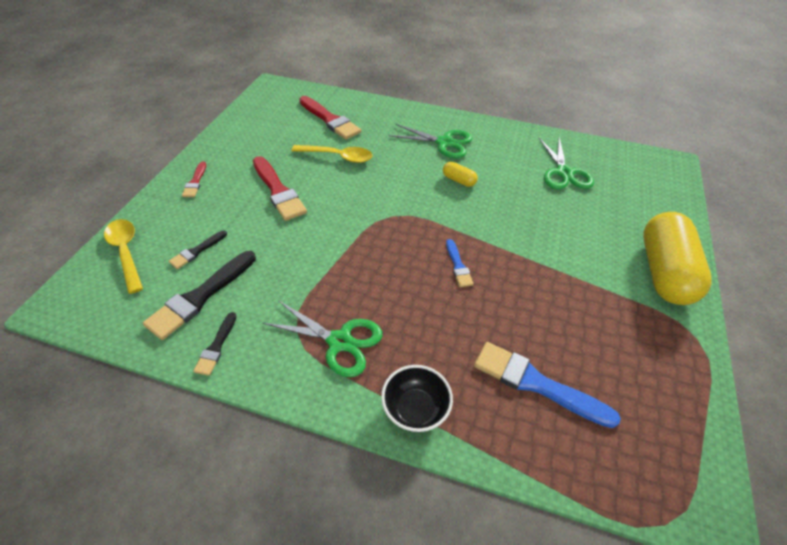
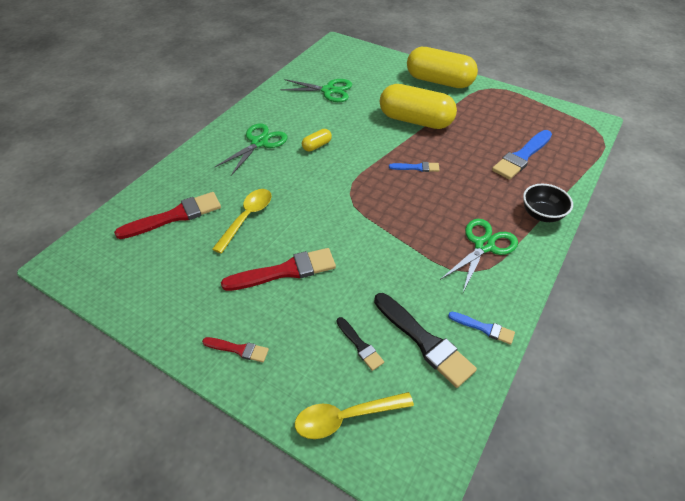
camera: 75 degrees left, 0 degrees up
black brush [193,312,237,376] -> blue brush [448,312,515,345]
none -> yellow capsule [380,84,457,129]

